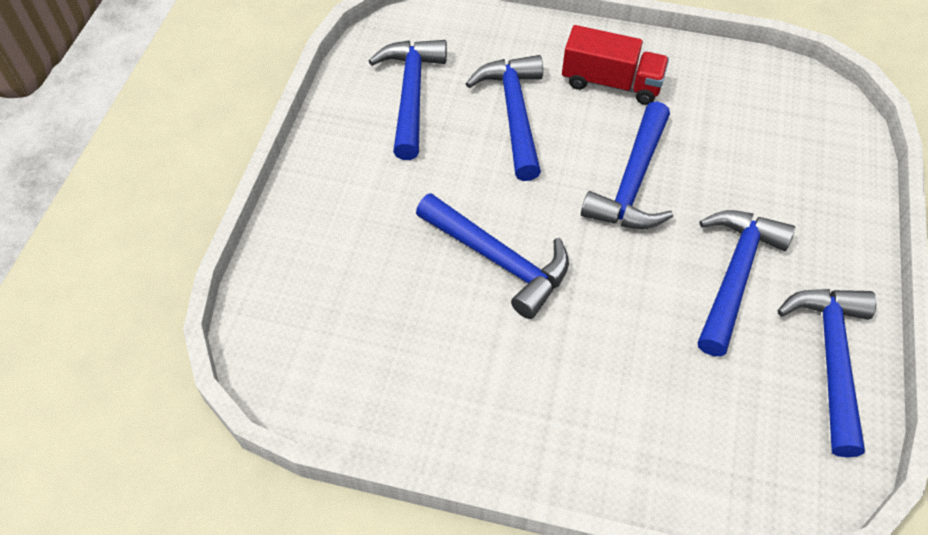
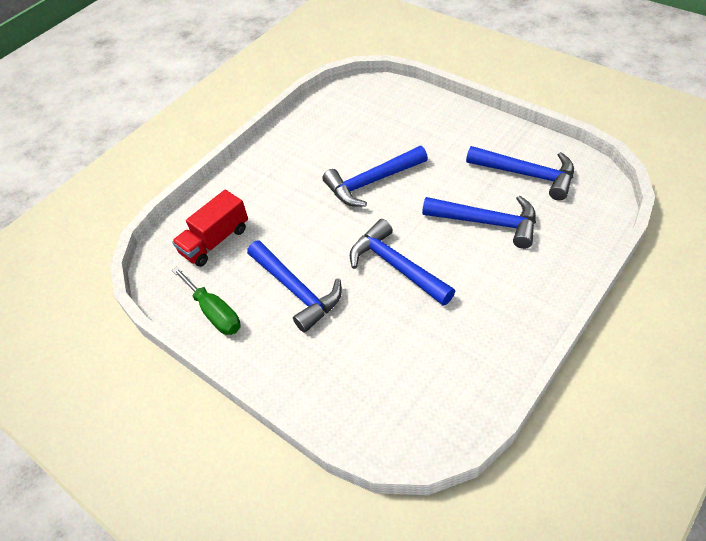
camera: 120 degrees right, 5 degrees down
red truck [562,25,669,105] -> red truck moved to [172,190,248,267]
blue hammer [777,289,877,458] -> green screwdriver [172,266,240,335]

